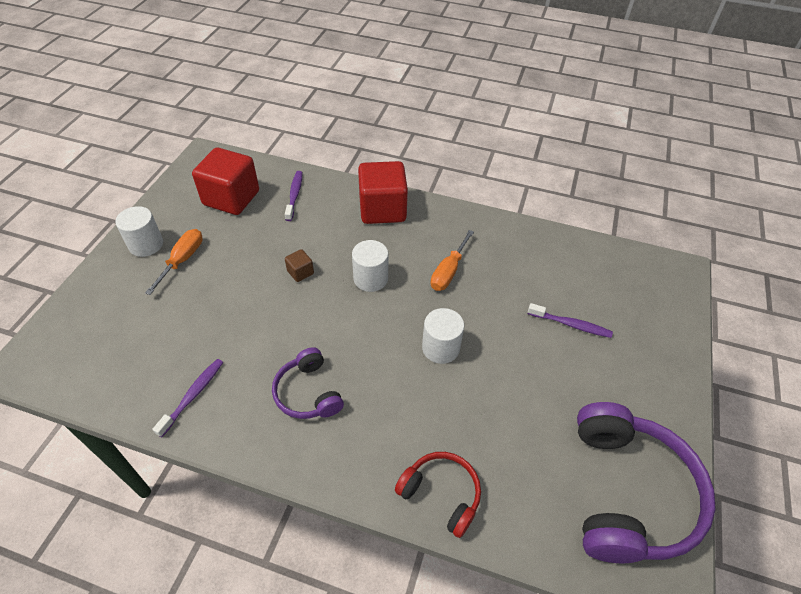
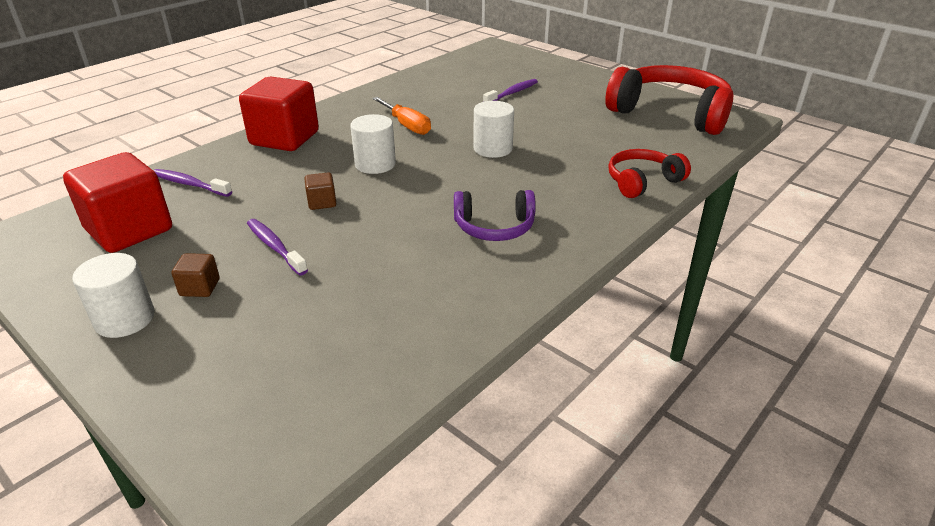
camera: 65 degrees left, 15 degrees down
orange screwdriver [145,229,203,295] -> brown cube [172,253,220,297]
purple toothbrush [152,359,223,437] -> purple toothbrush moved to [247,219,308,276]
purple headphones [577,402,716,563] -> red headphones [605,65,733,135]

